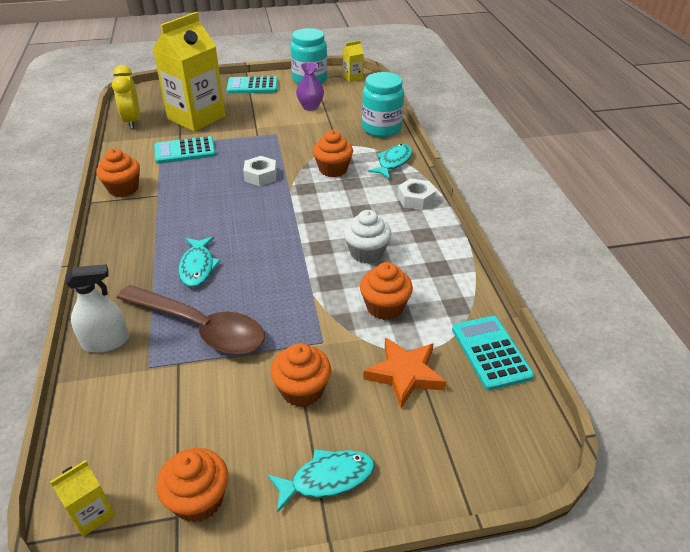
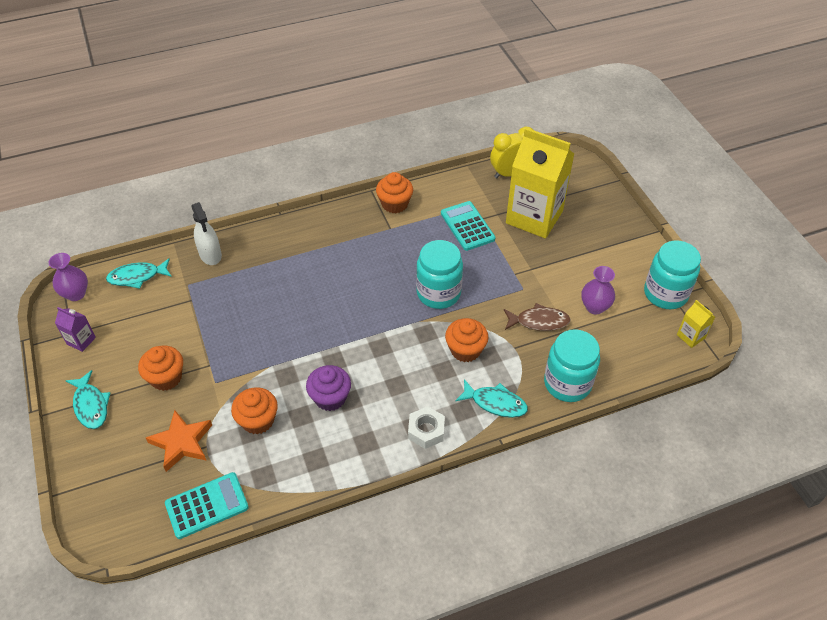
camera: 80 degrees right, 10 degrees up
yellow carton [50,460,115,537] -> purple vase [49,253,88,301]
brown spoon [117,285,265,354] -> none
orange cupcake [156,448,228,523] -> purple carton [55,307,96,352]
turquoise fish [179,237,221,287] -> turquoise fish moved to [106,258,172,289]
turquoise calculator [226,76,278,94] -> none
white nut [243,156,277,186] -> turquoise jar [416,240,463,309]
white cupcake [344,210,391,263] -> purple cupcake [306,365,351,411]
none -> brown fish [504,303,571,331]

